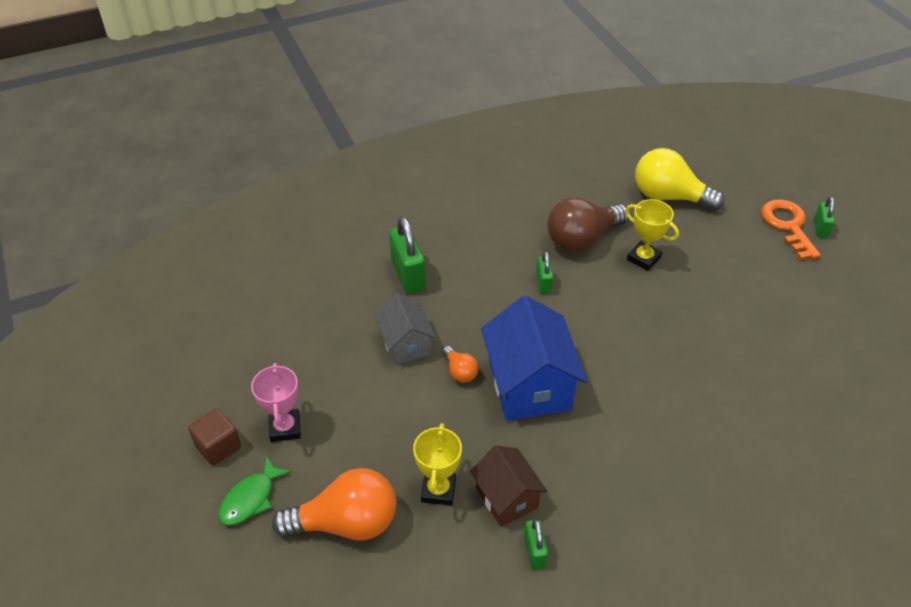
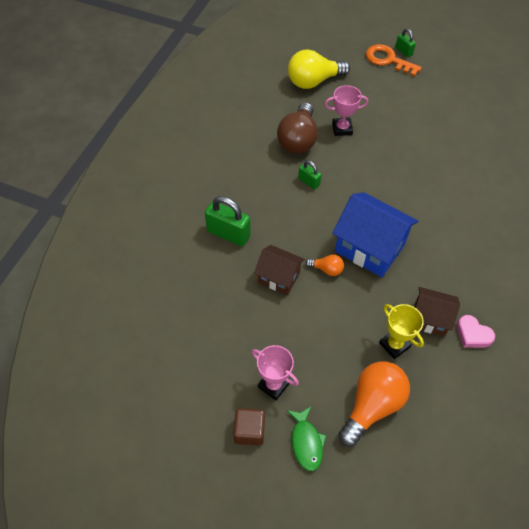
camera: 45 degrees left, 10 degrees up
grey house [374,293,436,365] -> brown house [254,245,305,295]
green padlock [524,519,548,570] -> pink heart [457,315,495,348]
yellow trophy [625,199,679,271] -> pink trophy [324,85,368,136]

